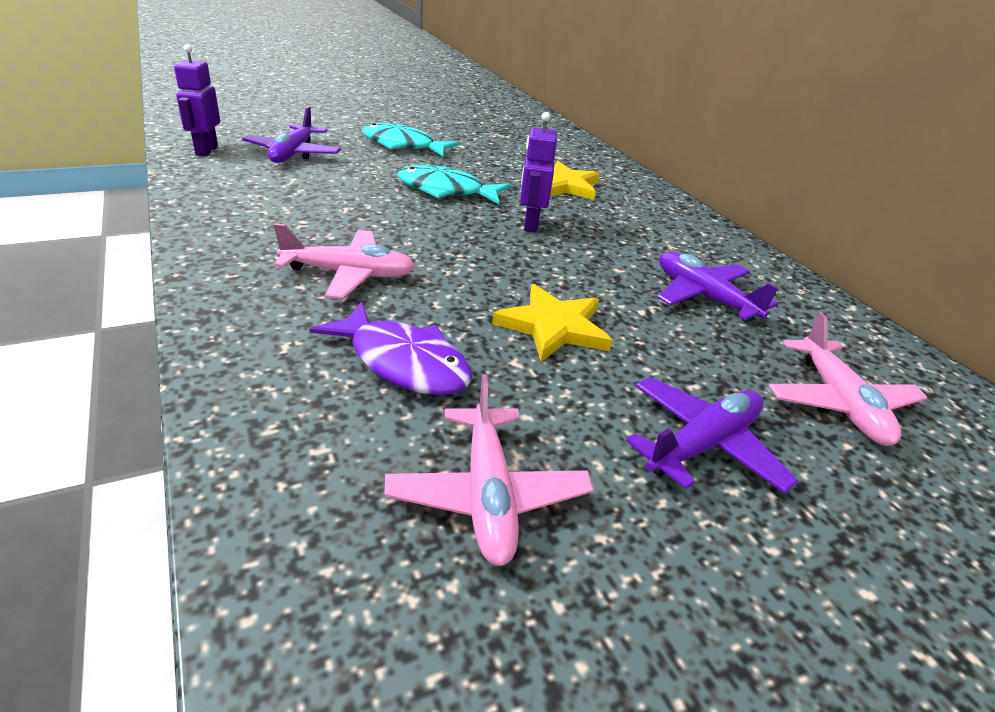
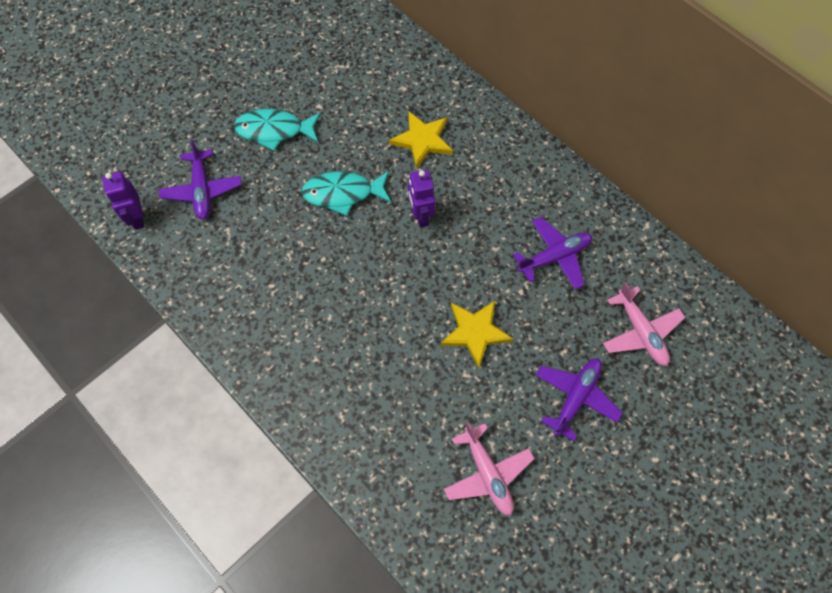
camera: 15 degrees left, 30 degrees up
pink plane [274,223,415,299] -> none
purple fish [309,301,472,395] -> none
purple plane [657,252,778,323] -> purple plane turned 120 degrees clockwise [513,217,592,290]

